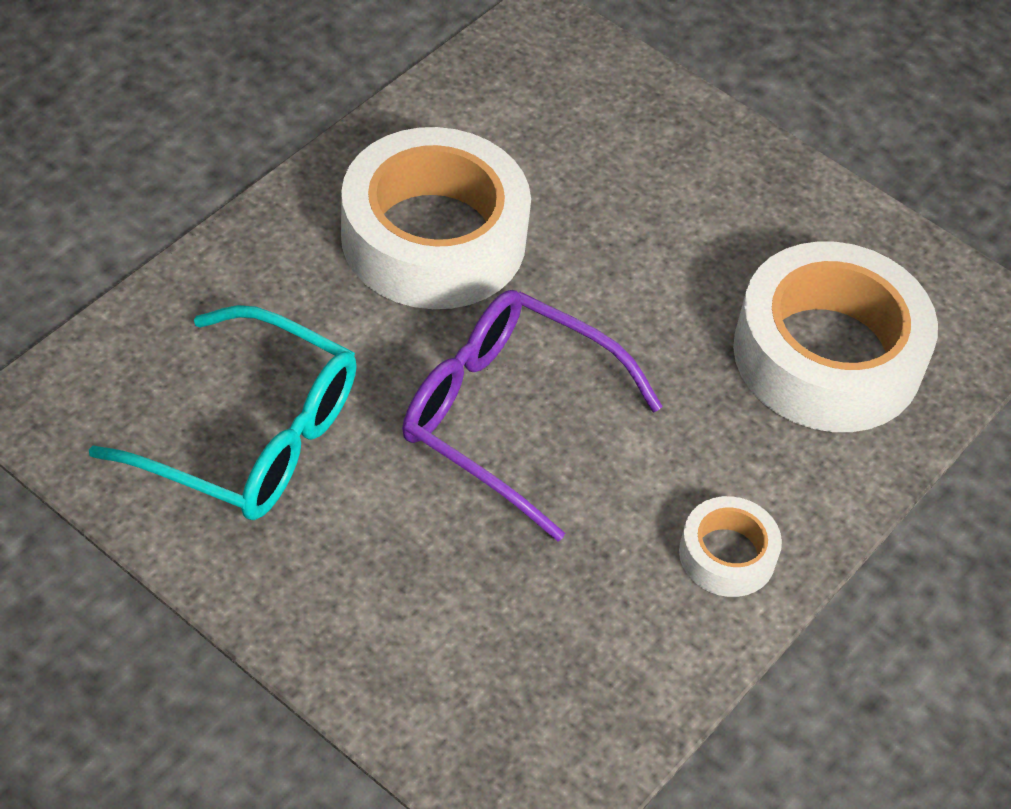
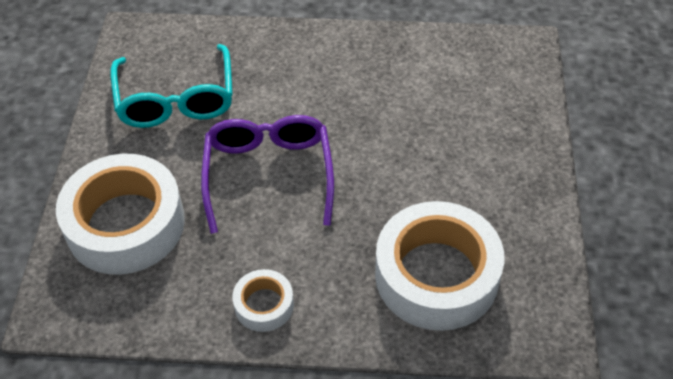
camera: 60 degrees right, 0 degrees up
white tape [341,127,531,309] -> white tape moved to [56,154,185,275]

